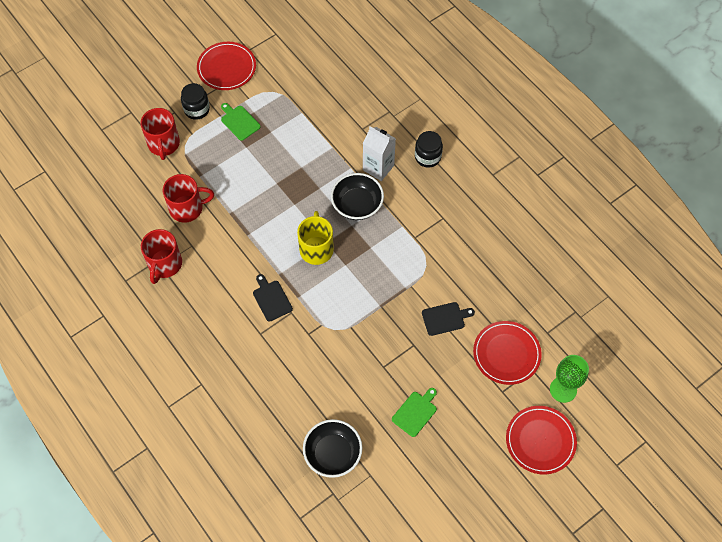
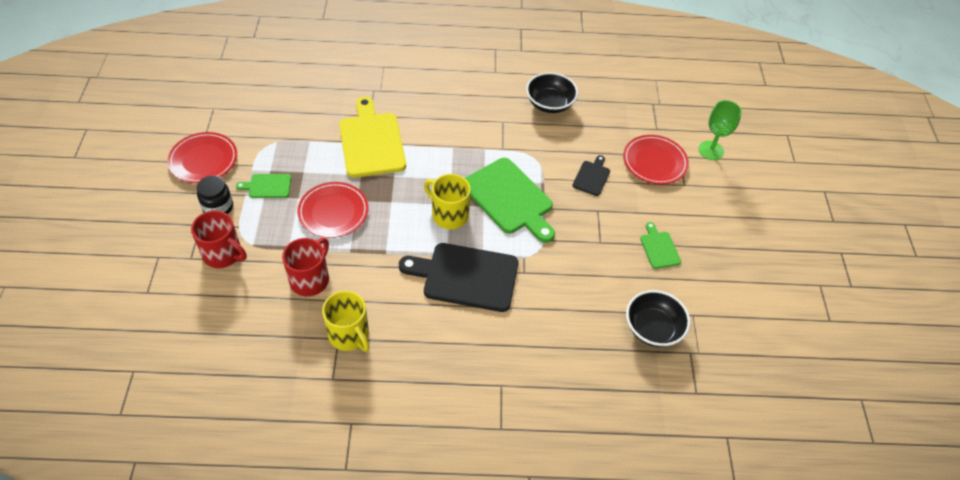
camera: 55 degrees left, 10 degrees down
red mug [141,229,182,284] -> yellow mug [322,291,370,352]
black cutting board [253,274,293,322] -> black cutting board [399,243,519,312], size x2.07
black bowl [331,173,384,220] -> black bowl moved to [526,72,578,113]
white carton [363,126,396,181] -> none
black jar [415,131,443,167] -> none
red plate [506,406,577,475] -> red plate moved to [297,182,368,238]
none -> yellow cutting board [339,97,406,178]
none -> green cutting board [465,158,555,243]

